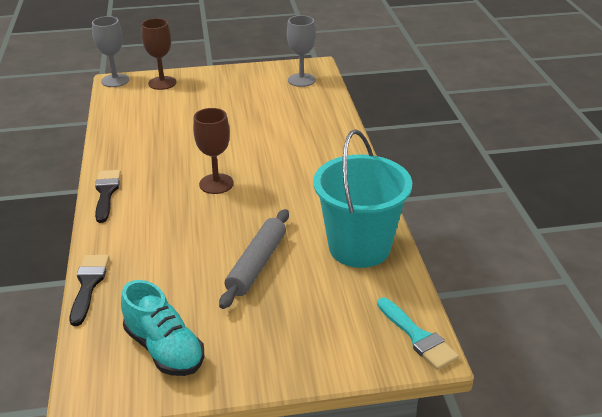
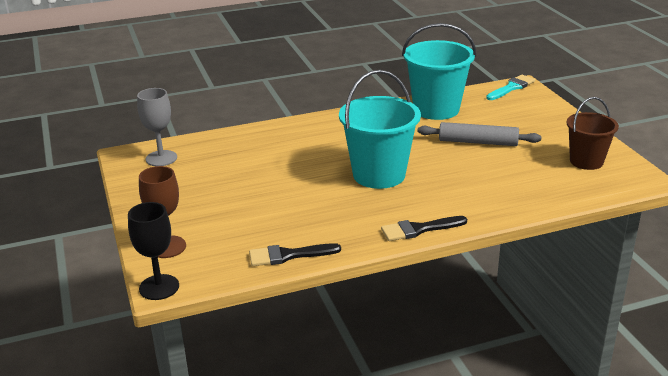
camera: 100 degrees left, 5 degrees down
black brush [70,255,110,326] -> black brush moved to [249,243,341,266]
grey goblet [92,16,129,87] -> black goblet [128,202,179,300]
turquoise shoe [121,280,204,376] -> brown bucket [567,97,619,170]
brown goblet [193,108,234,194] -> turquoise bucket [339,70,421,189]

